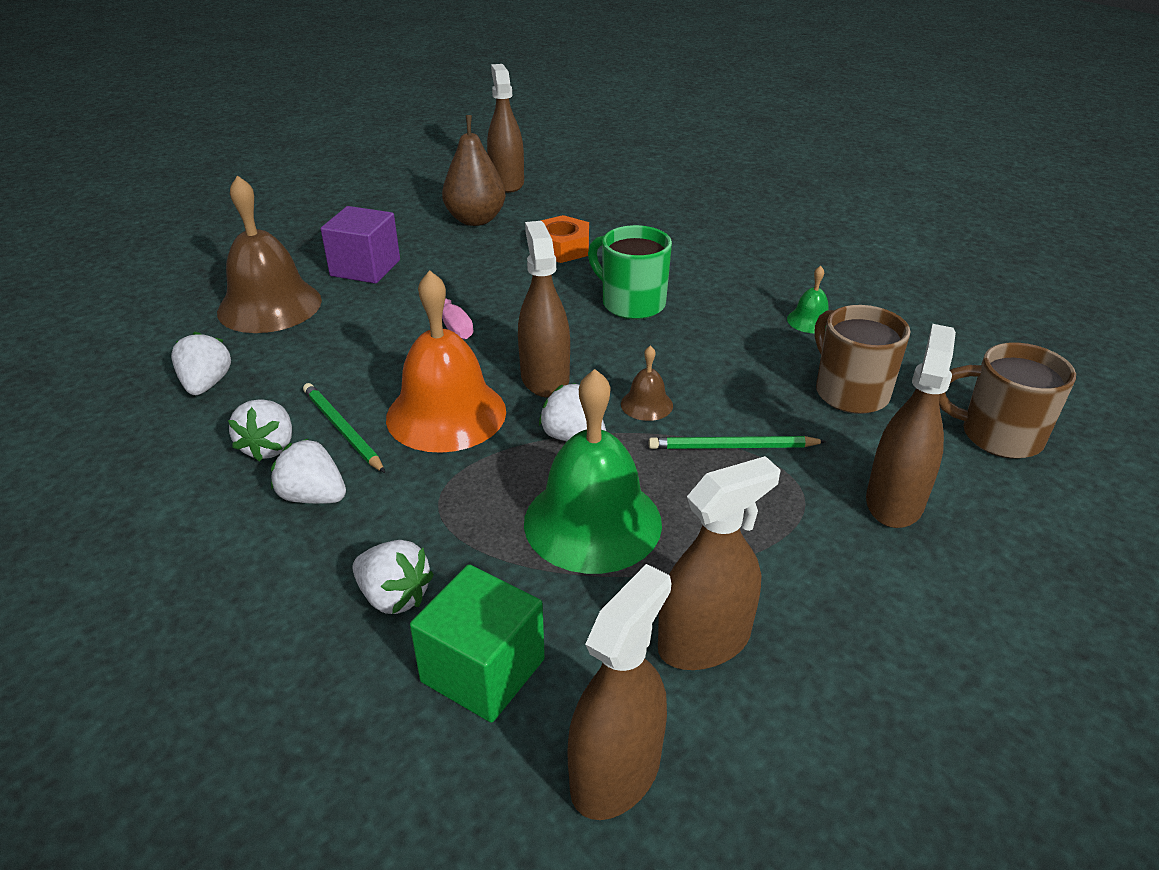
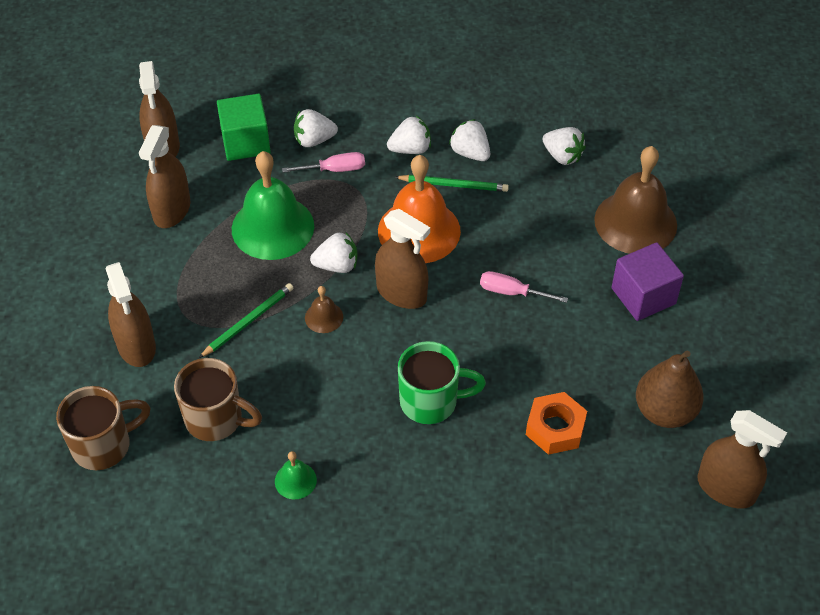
camera: 135 degrees right, 15 degrees up
none -> pink screwdriver [282,152,365,173]

